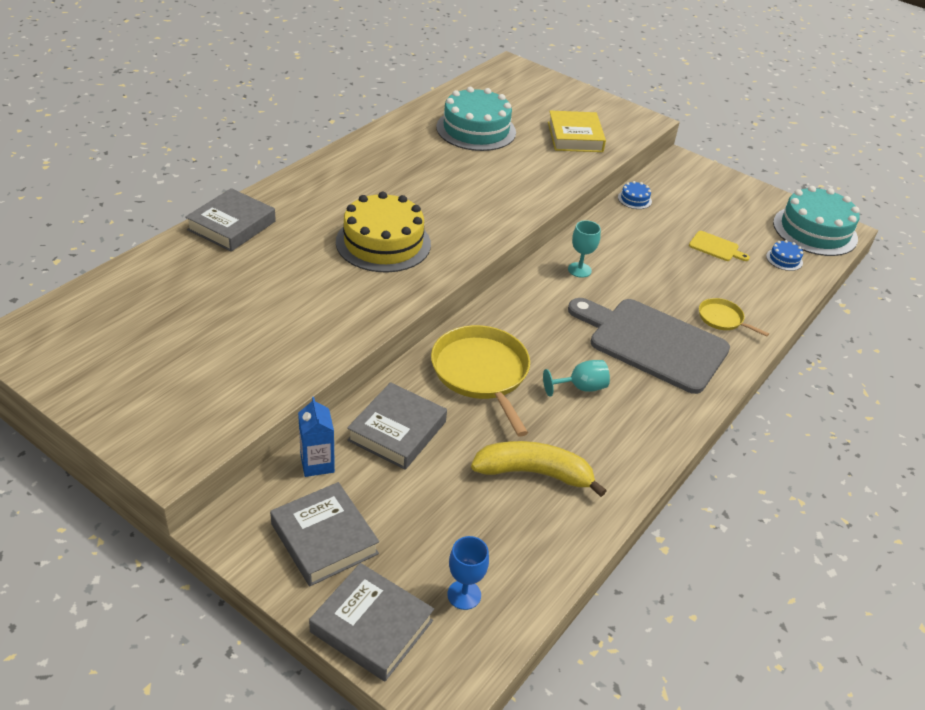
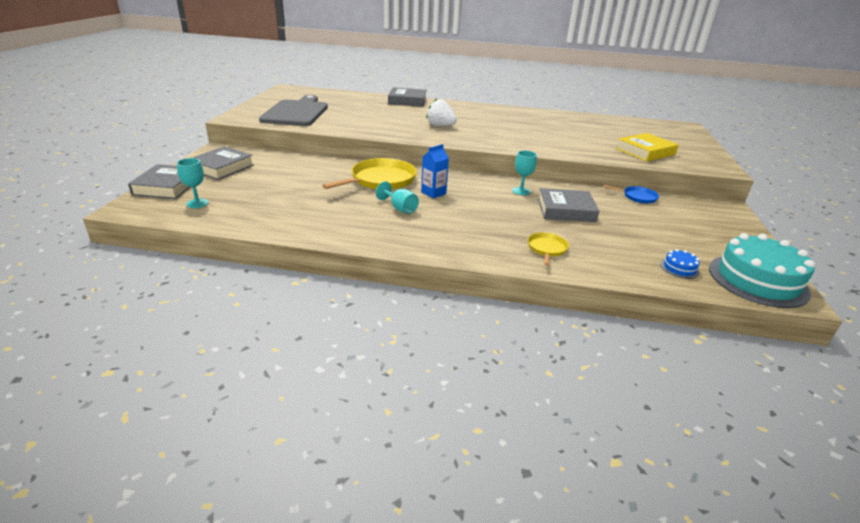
camera: 65 degrees right, 10 degrees down
blue carton [298,397,335,477] -> blue carton moved to [421,144,449,198]
yellow cake [336,192,431,273] -> white strawberry [426,99,457,126]
grey book [347,382,447,470] -> grey book moved to [538,188,599,222]
turquoise cake [436,87,516,151] -> none
blue goblet [447,536,489,610] -> turquoise goblet [177,158,209,208]
yellow banana [471,441,607,497] -> none
grey cutting board [568,298,730,394] -> grey cutting board moved to [259,95,328,126]
blue cake [618,181,652,209] -> blue pan [603,185,659,204]
yellow cutting board [689,231,750,261] -> none

